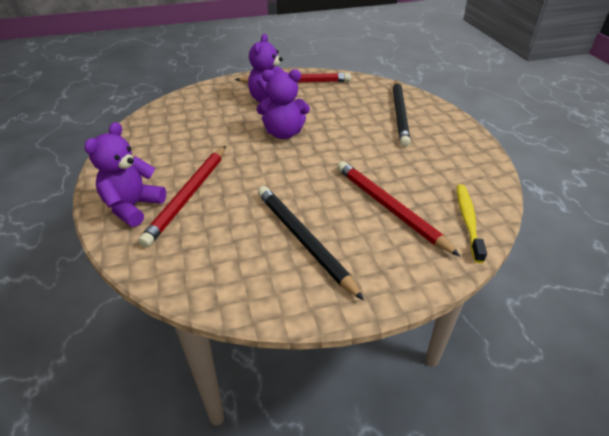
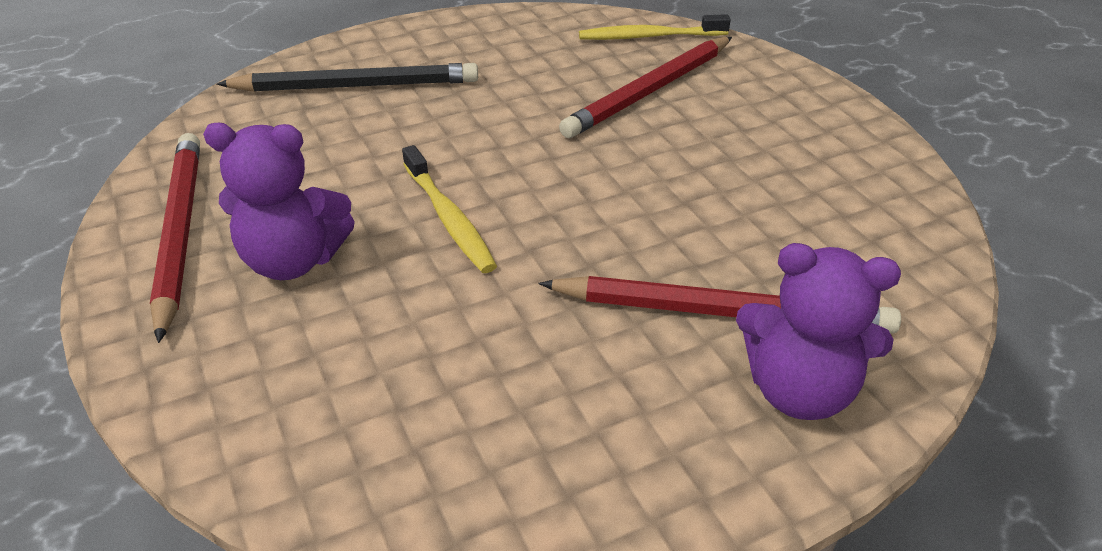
camera: 100 degrees left, 0 degrees up
purple teddy bear [257,69,310,139] -> yellow toothbrush [402,145,497,273]
black pencil [258,186,364,300] -> none

